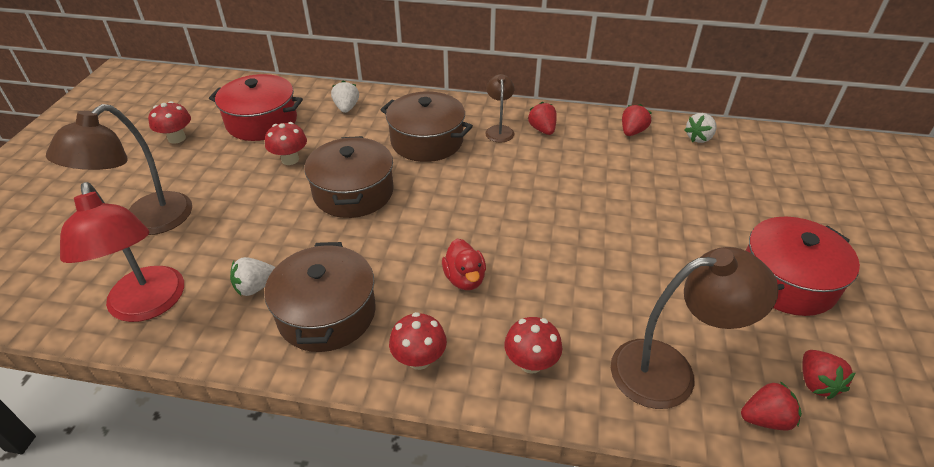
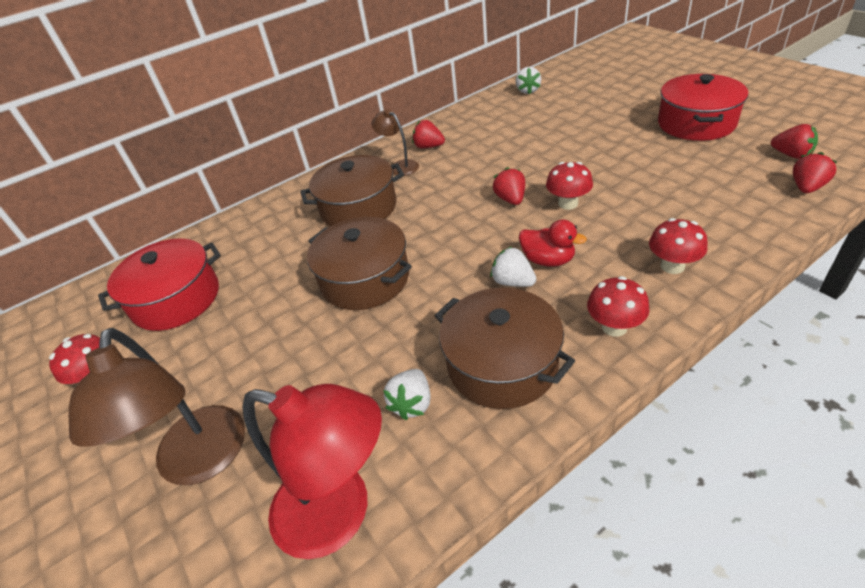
camera: 40 degrees left, 0 degrees up
red mushroom [265,122,307,165] -> red mushroom moved to [546,162,593,210]
white strawberry [331,80,359,113] -> white strawberry moved to [490,247,536,287]
brown lamp [611,247,779,409] -> none
red strawberry [622,104,652,136] -> red strawberry moved to [493,167,525,205]

